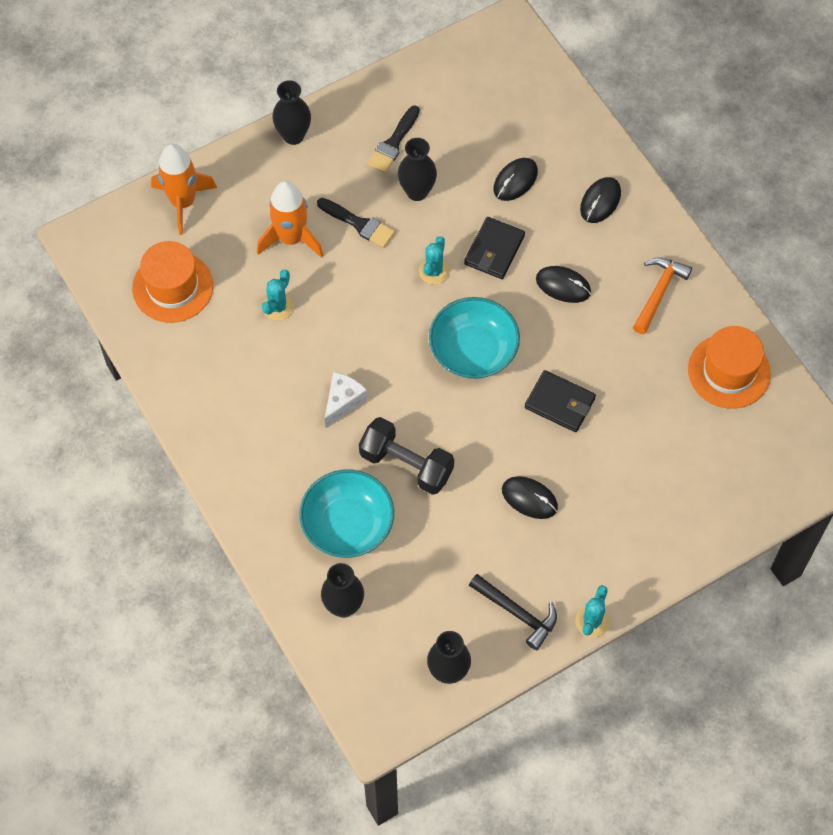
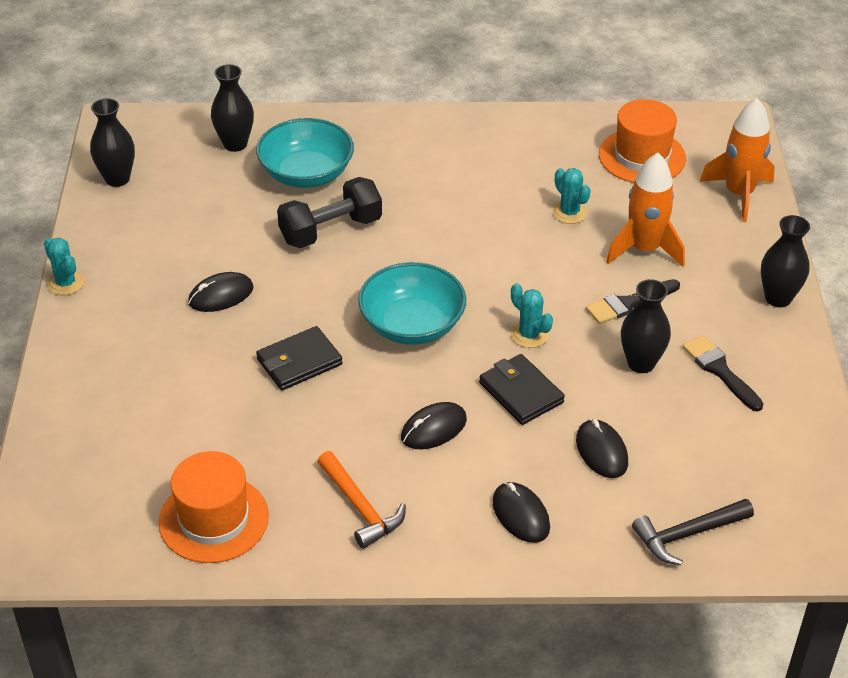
camera: 120 degrees right, 20 degrees down
white cheese [325,372,367,428] -> none
black hammer [469,574,557,650] -> black hammer moved to [632,499,754,565]

